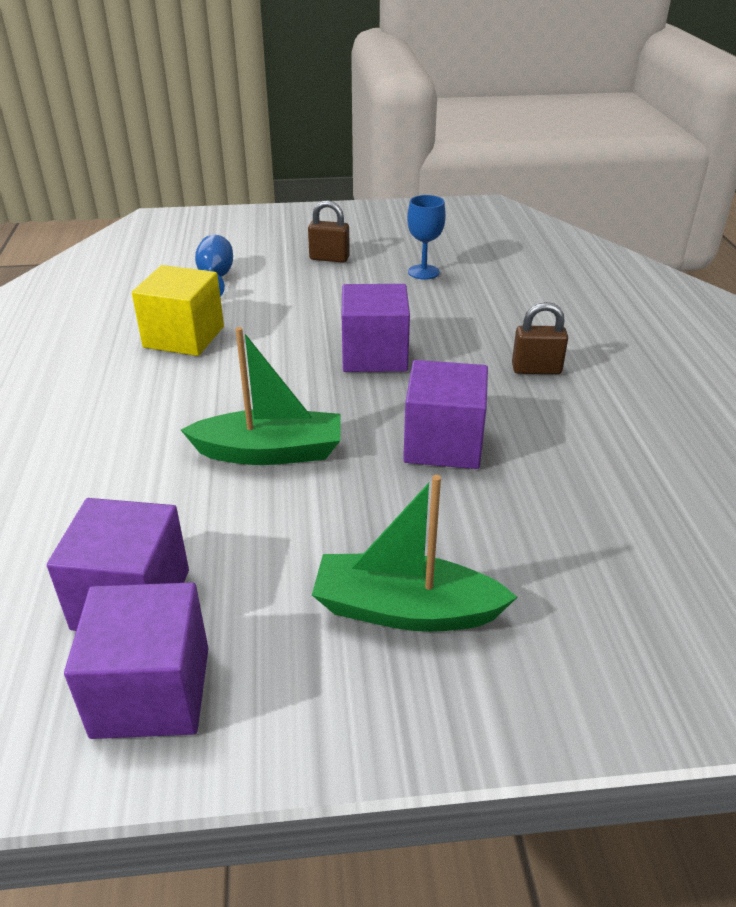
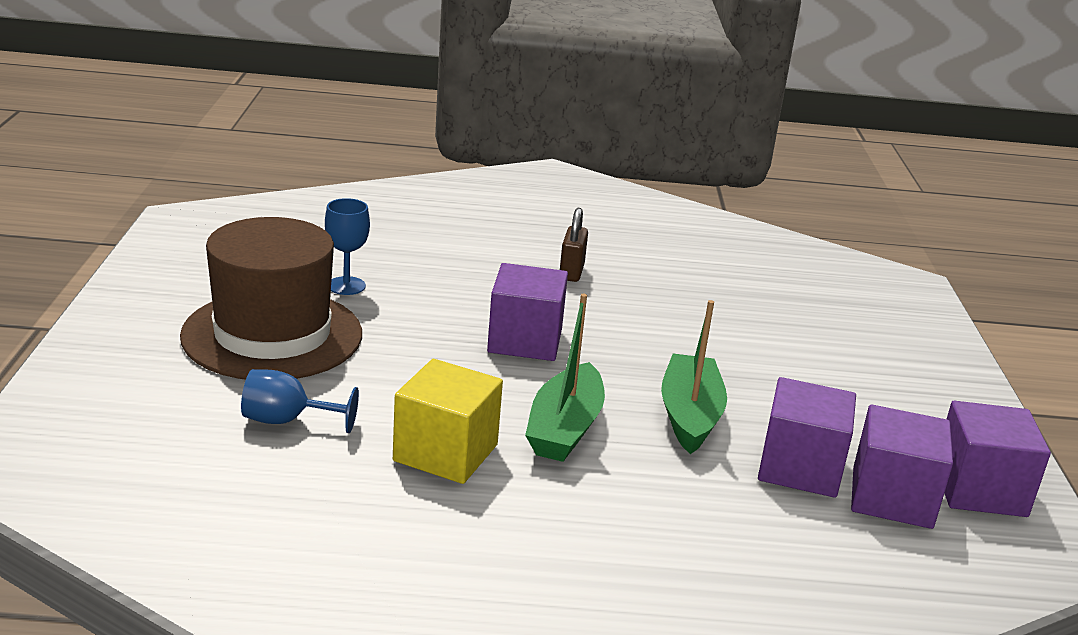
camera: 85 degrees left, 10 degrees down
brown padlock [308,200,350,263] -> brown hat [180,217,362,380]
green boat [312,475,517,632] -> green boat moved to [525,294,605,462]
purple cube [403,360,488,469] -> purple cube moved to [758,377,856,498]

